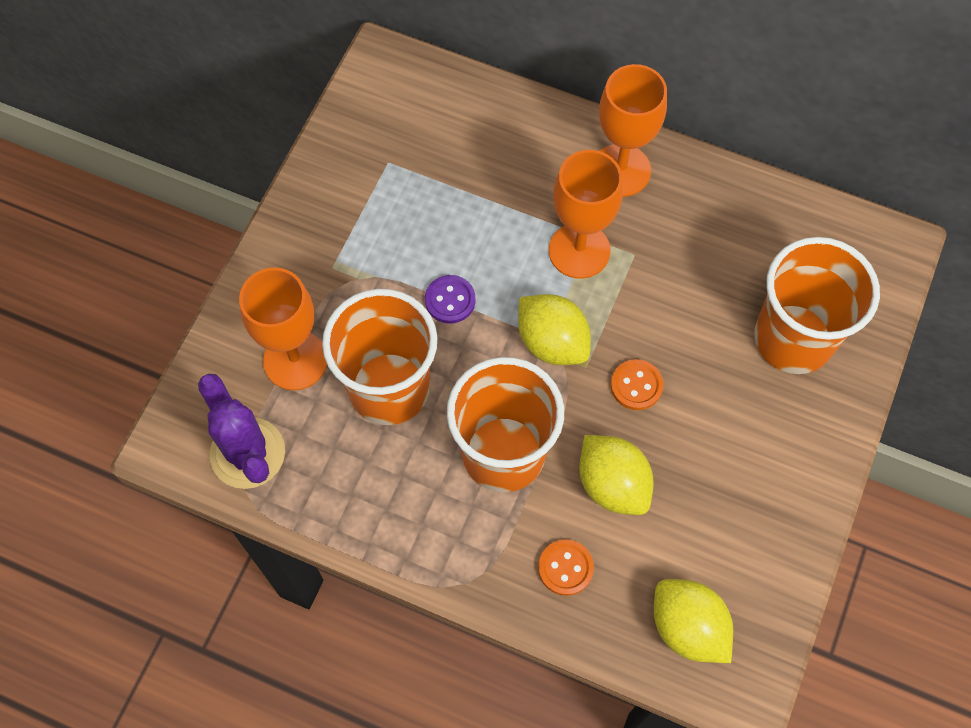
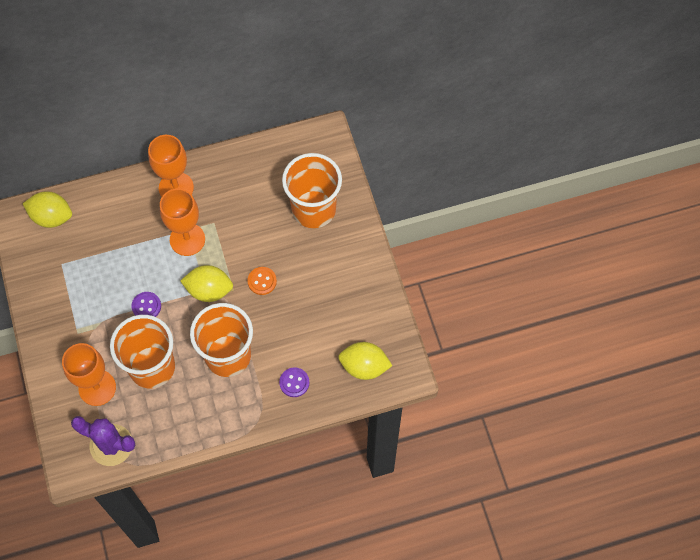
camera: 40 degrees left, 0 degrees up
orange button [538,539,594,596] -> purple button [279,367,309,397]
yellow lemon [579,435,654,515] -> yellow lemon moved to [23,191,72,228]

